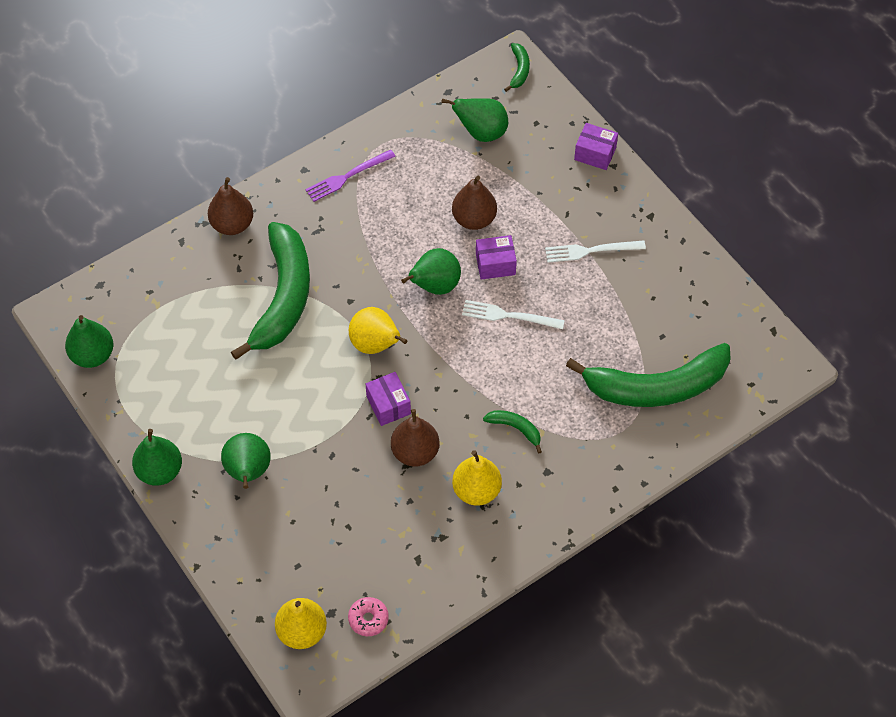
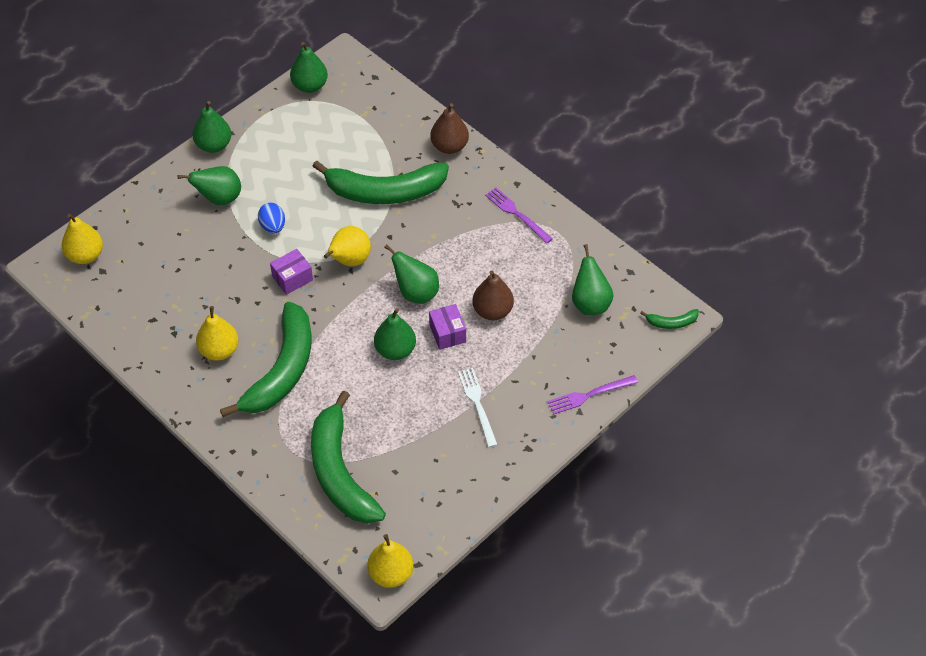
camera: 80 degrees right, 5 degrees down
pink donut [348,597,389,636] -> none
brown pear [391,409,440,467] -> none
white fork [462,300,565,329] -> green pear [374,308,416,360]
green banana [483,410,542,453] -> green banana [220,302,311,417], size x2.45
purple box [574,123,618,170] -> purple fork [547,375,638,415]
none -> blue egg [258,203,285,233]
none -> yellow pear [367,534,414,588]

